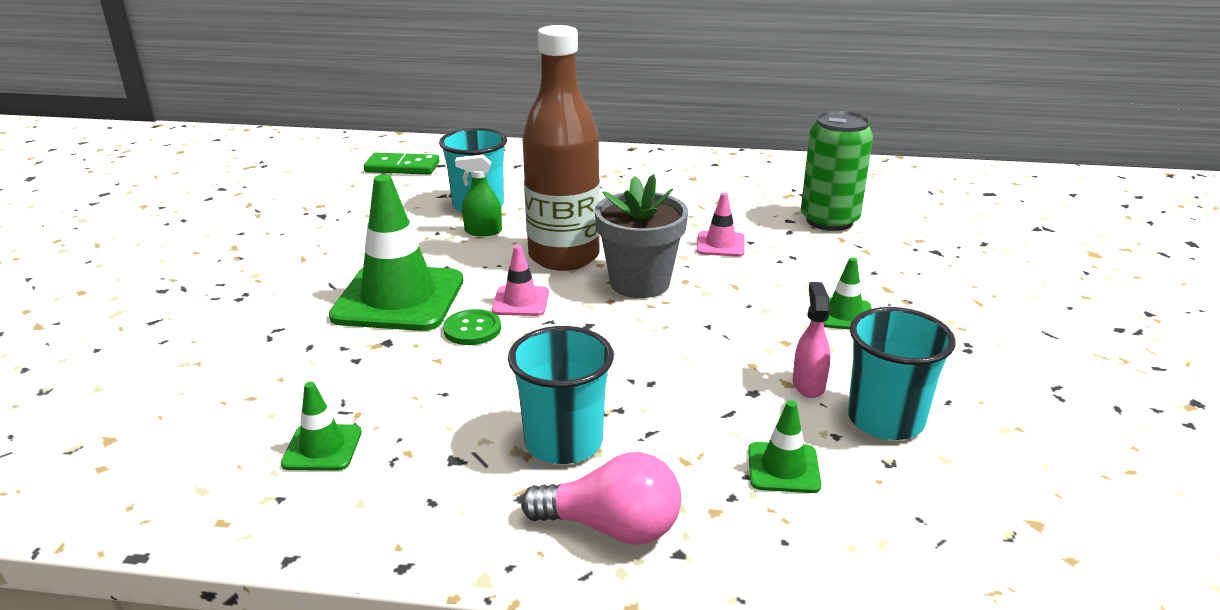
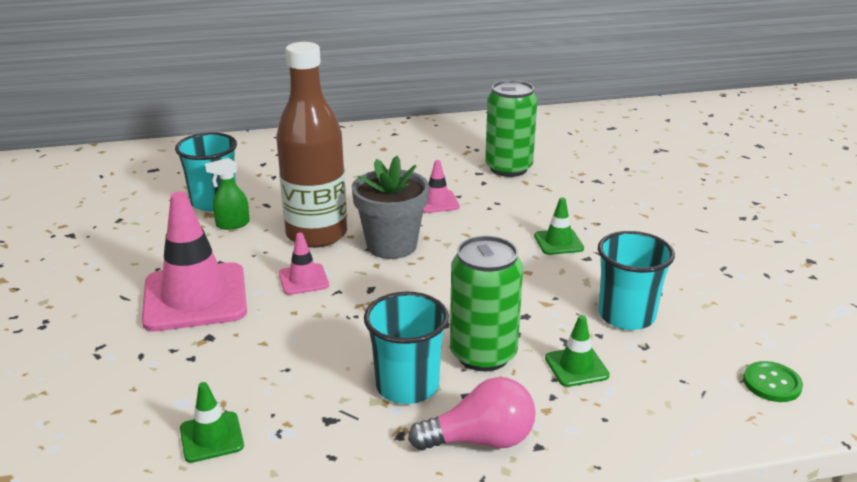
camera: 20 degrees left, 0 degrees up
green traffic cone [329,175,463,331] -> pink traffic cone [142,191,247,331]
green domino [364,153,439,175] -> none
green button [443,309,501,345] -> green button moved to [743,361,803,402]
pink spray bottle [793,282,831,398] -> none
none -> green can [450,236,523,371]

